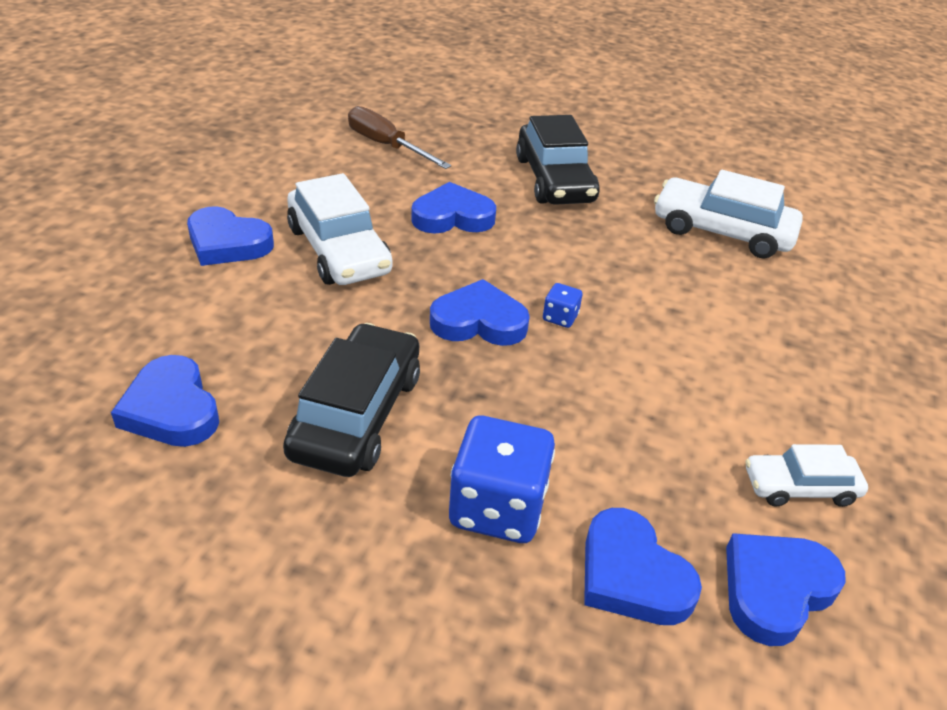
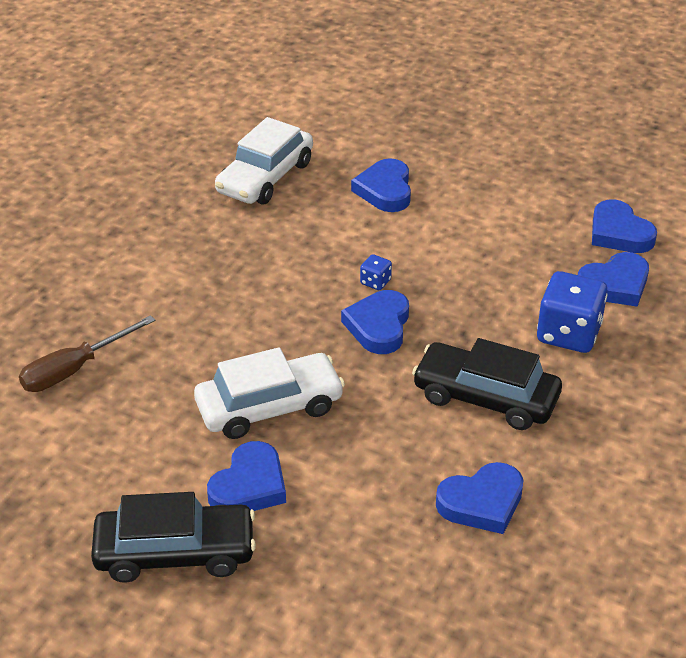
camera: 80 degrees left, 0 degrees up
blue heart [411,182,496,234] -> blue heart moved to [351,158,411,212]
black car [516,115,600,205] -> black car moved to [91,492,256,583]
white car [745,444,868,507] -> none

